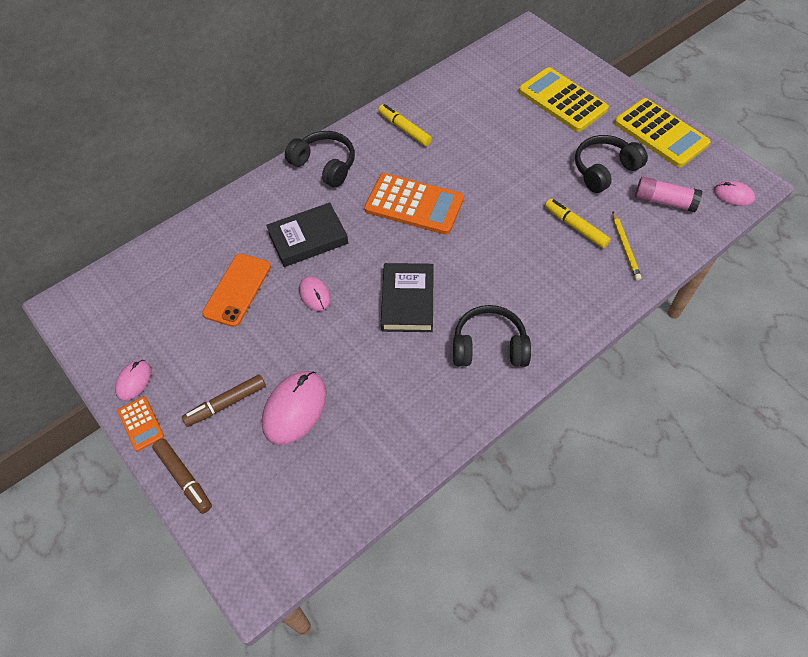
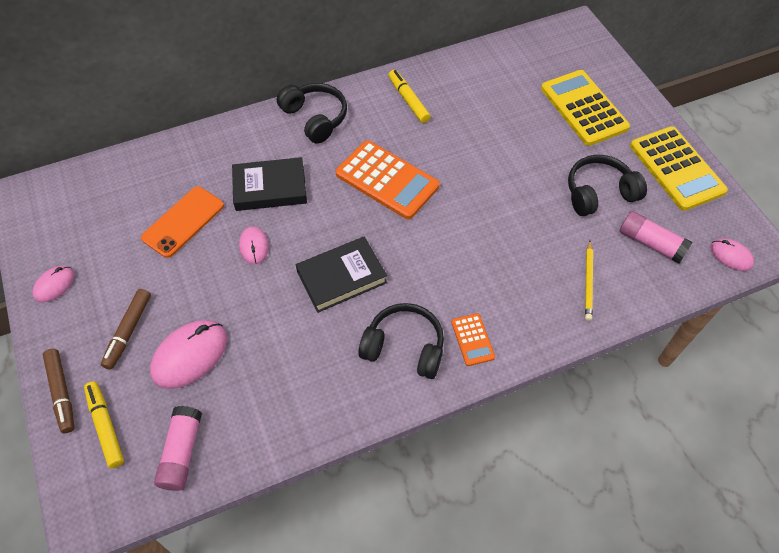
camera: 15 degrees right, 0 degrees up
orange calculator [118,396,164,451] -> orange calculator moved to [451,313,495,366]
brown marker [182,374,266,427] -> brown marker turned 60 degrees counterclockwise [101,289,151,370]
black book [381,263,434,332] -> black book turned 45 degrees clockwise [296,236,387,313]
yellow marker [545,199,611,248] -> yellow marker moved to [84,381,124,468]
none -> pink glue stick [154,406,202,491]

